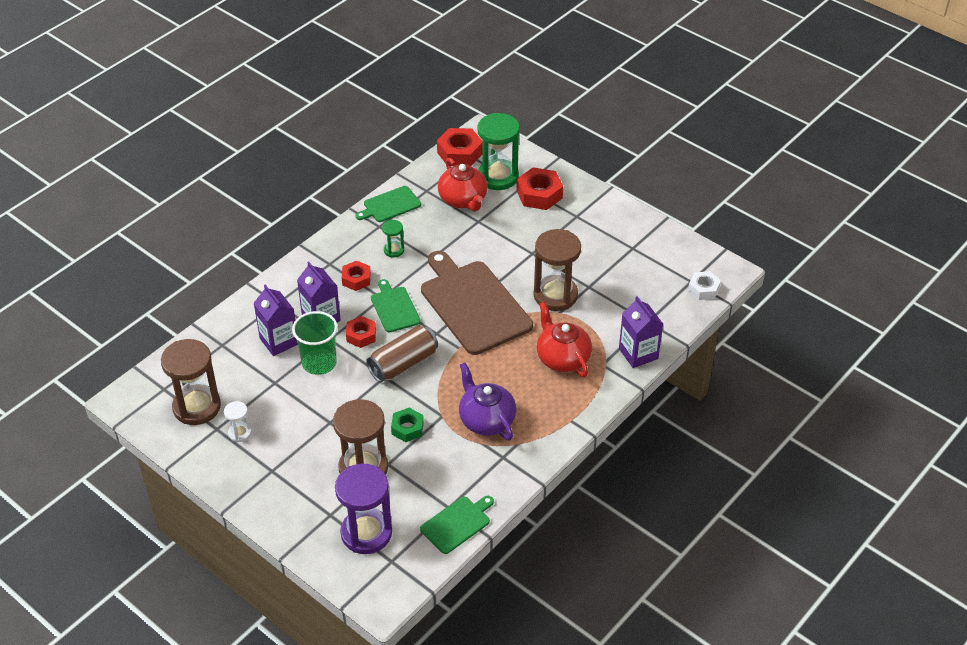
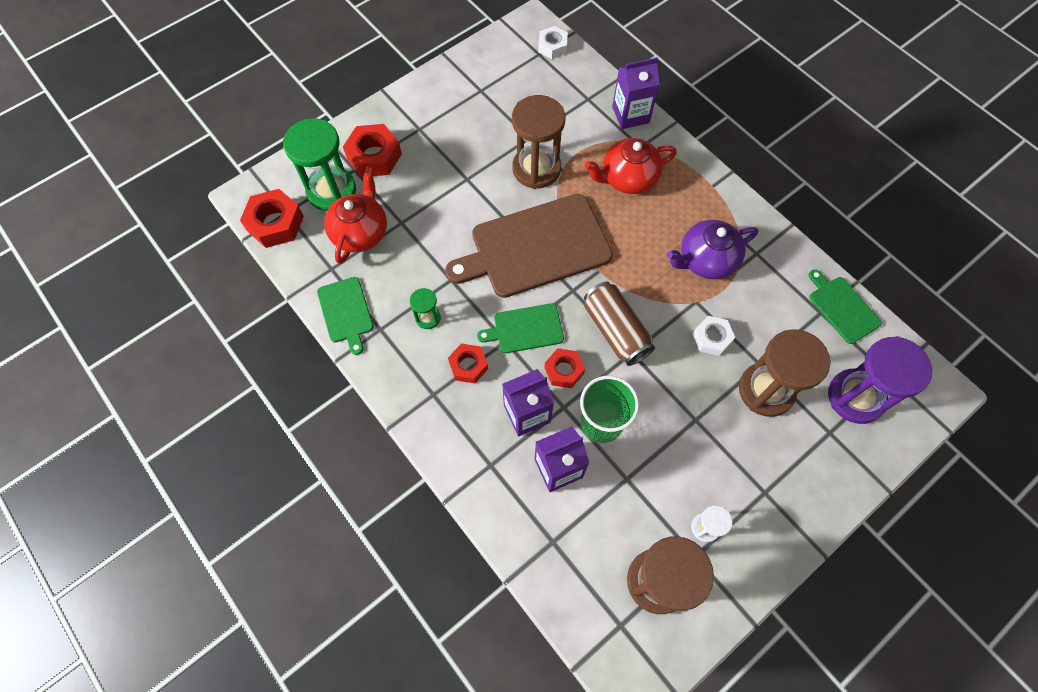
camera: 80 degrees left, 20 degrees up
green nut [391,408,424,442] -> white nut [693,316,735,356]
red teapot [438,158,488,212] -> red teapot turned 60 degrees counterclockwise [324,166,387,264]

